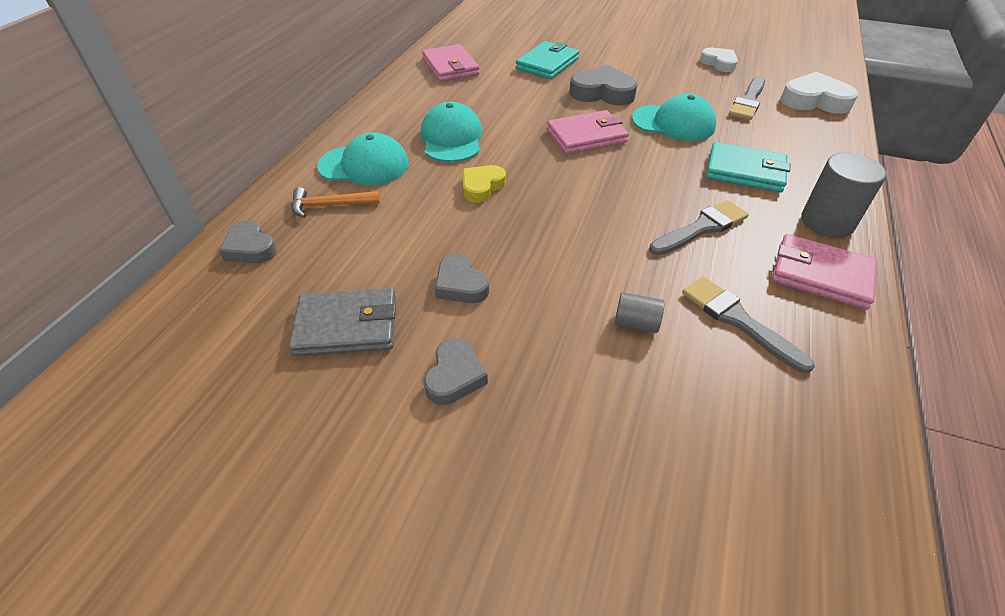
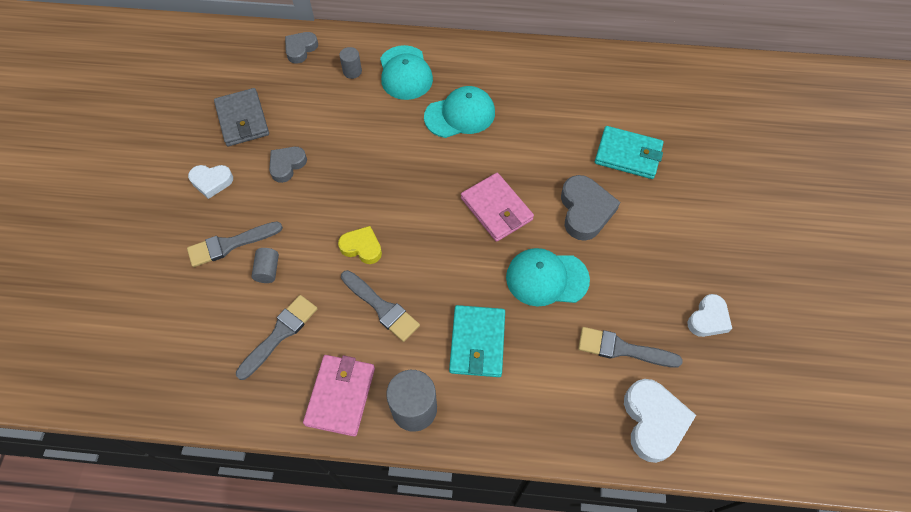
camera: 75 degrees right, 15 degrees up
orange hammer [292,187,380,218] -> grey cylinder [339,47,362,79]
pink wallet [422,44,480,82] -> none
grey heart [424,338,488,405] -> white heart [188,165,233,199]
yellow heart [463,165,506,203] -> yellow heart moved to [338,226,382,264]
turquoise cap [632,94,716,141] -> turquoise cap turned 90 degrees clockwise [506,248,590,307]
none -> grey brush [187,221,283,267]

